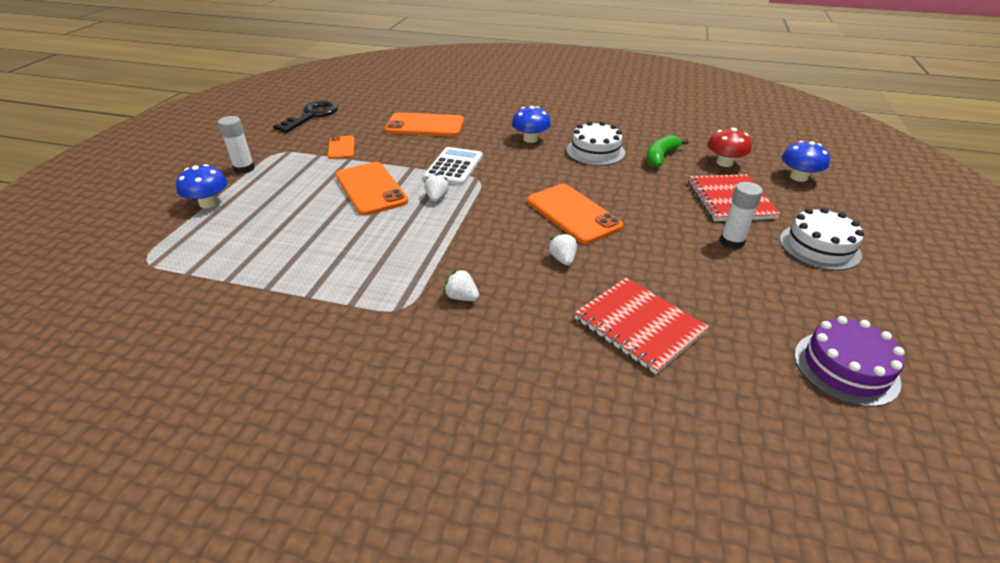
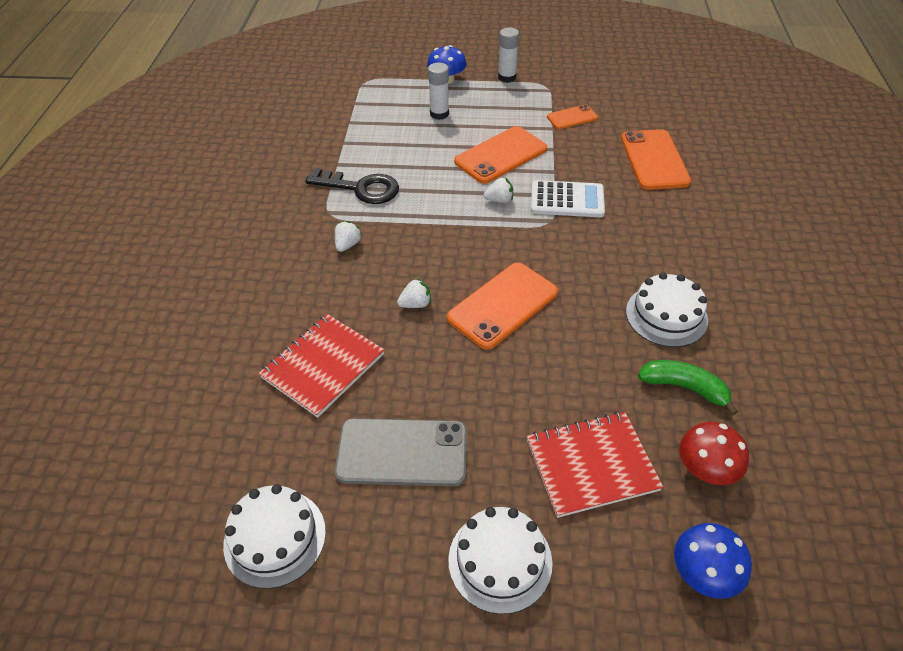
camera: 80 degrees right, 10 degrees up
black key [273,100,338,133] -> black key moved to [305,168,399,204]
blue mushroom [512,106,551,143] -> none
white glue stick [720,182,763,249] -> white glue stick moved to [428,63,449,120]
purple cake [794,316,905,407] -> white cake [223,484,326,589]
none -> grey phone [334,418,467,487]

